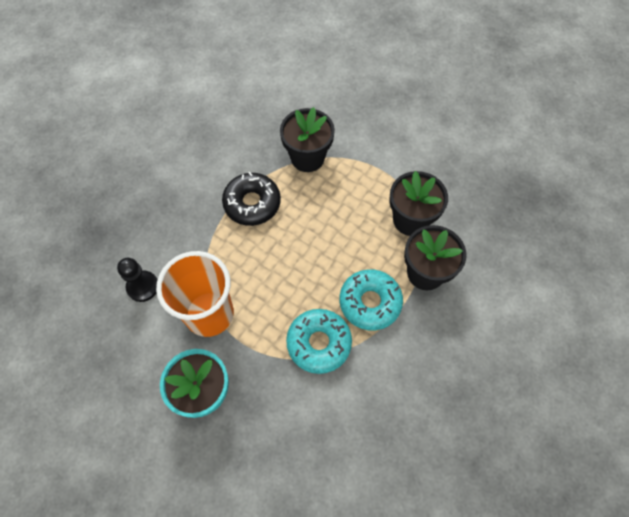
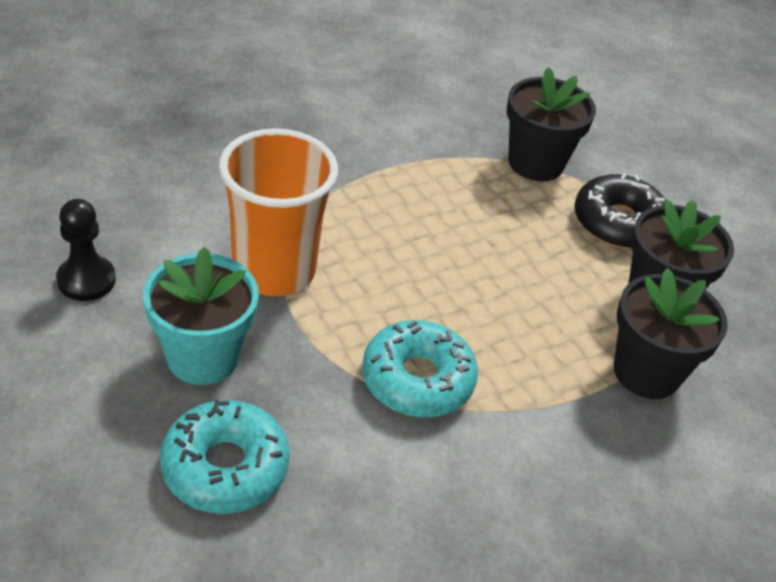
camera: 20 degrees right, 20 degrees down
black pawn [117,258,158,302] -> black pawn moved to [56,199,116,301]
black donut [222,171,281,226] -> black donut moved to [574,173,666,249]
turquoise donut [340,269,403,330] -> turquoise donut moved to [160,400,290,514]

